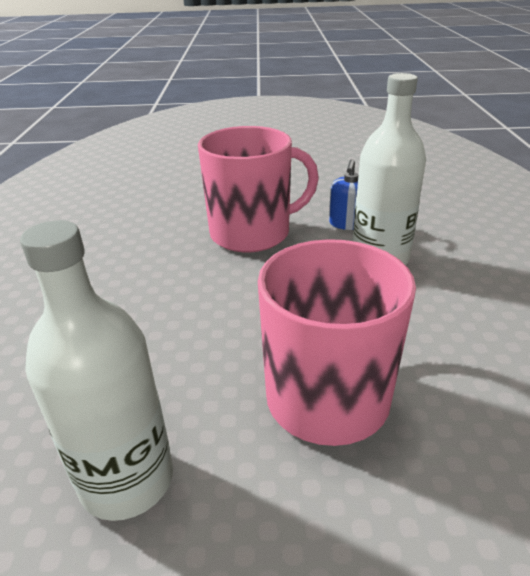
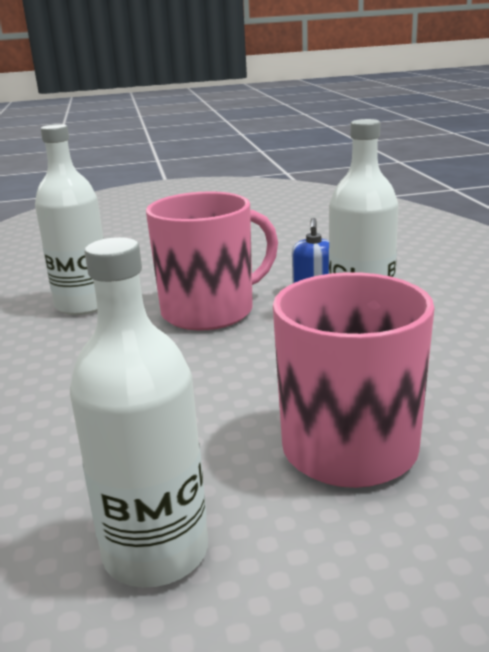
camera: 10 degrees left, 10 degrees down
none -> white bottle [35,124,104,315]

